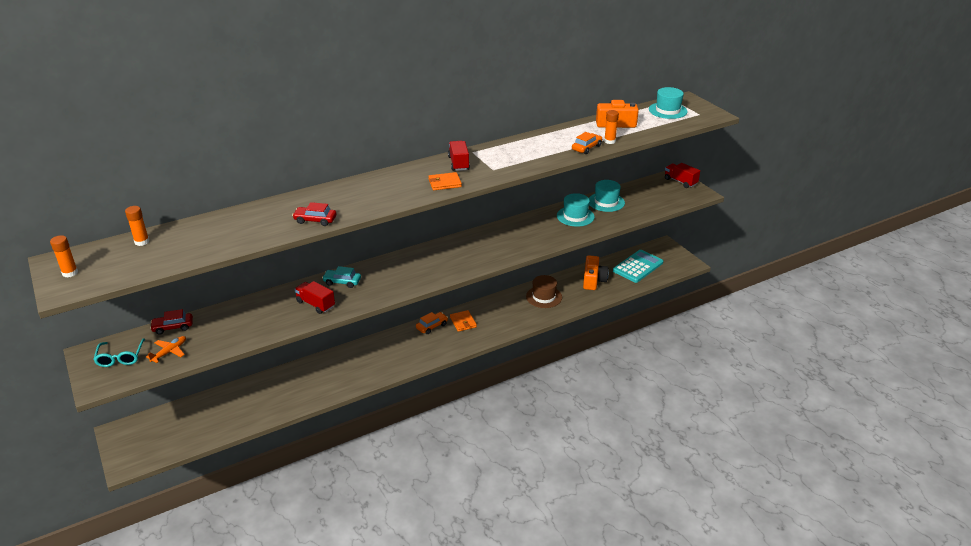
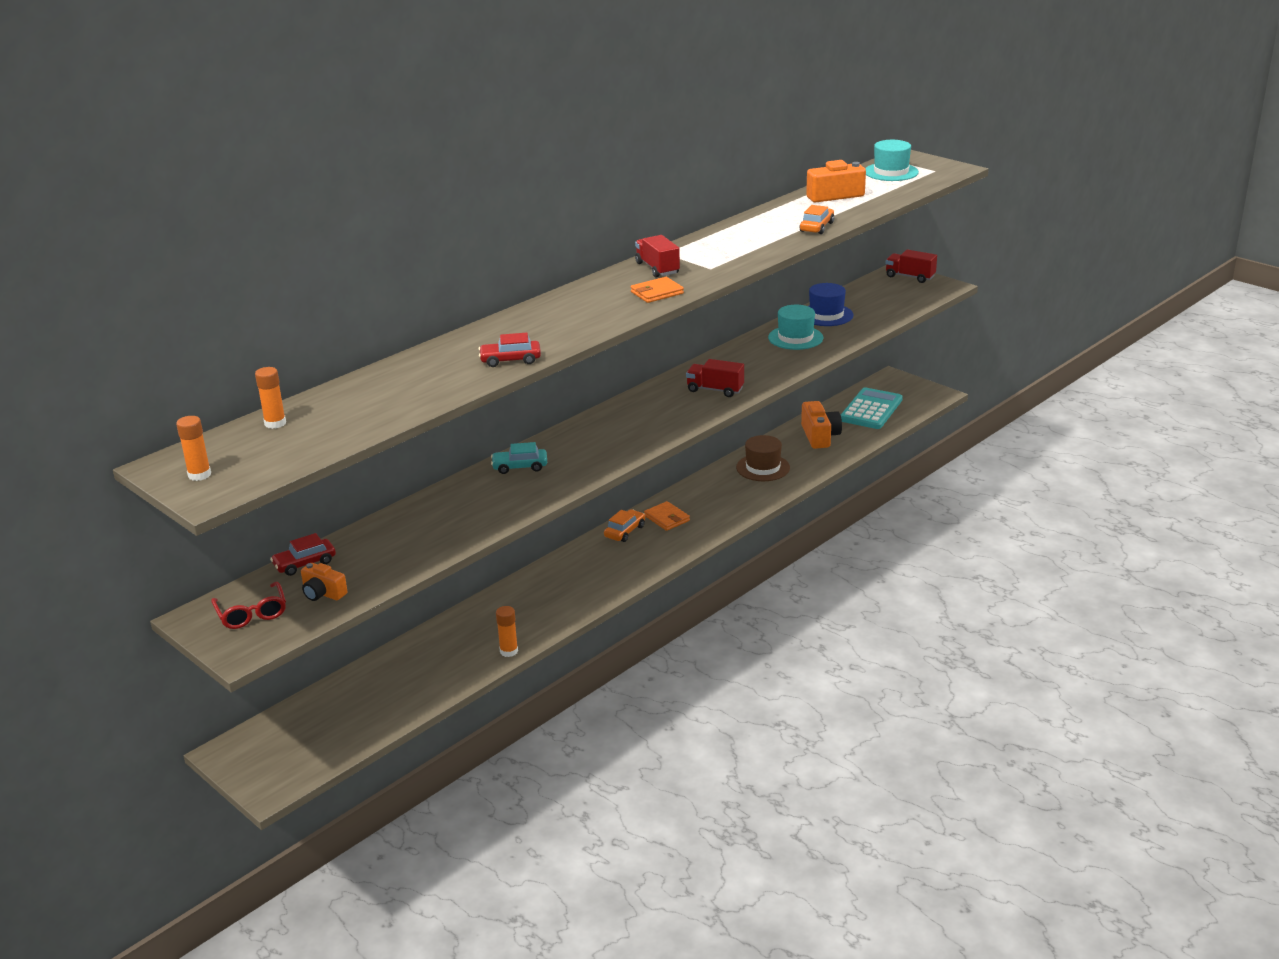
camera: 15 degrees left, 5 degrees down
turquoise glasses [93,338,145,367] -> red glasses [211,582,286,629]
orange plane [146,336,186,363] -> orange camera [301,563,348,601]
red truck [294,281,335,314] -> red truck moved to [686,359,744,397]
turquoise hat [589,180,625,212] -> blue hat [808,283,854,326]
orange glue stick [604,110,619,144] -> orange glue stick moved to [496,606,518,657]

